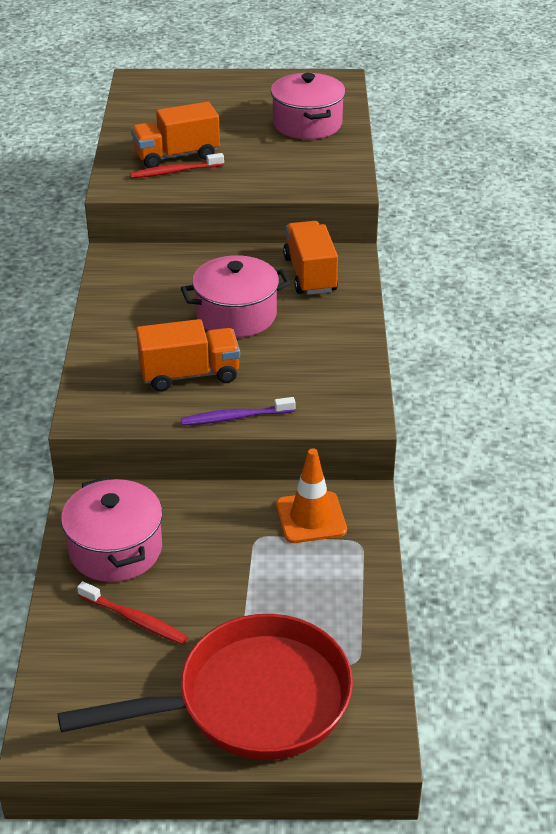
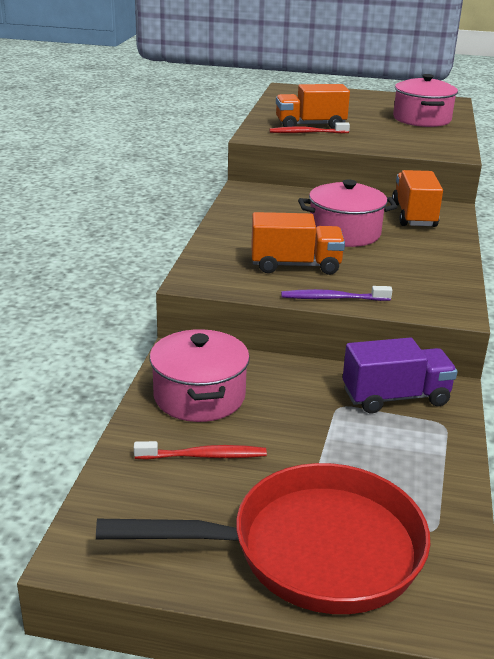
camera: 10 degrees right, 10 degrees down
red toothbrush [77,581,188,645] -> red toothbrush turned 45 degrees counterclockwise [134,441,267,460]
orange traffic cone [276,448,347,543] -> purple truck [343,337,458,414]

